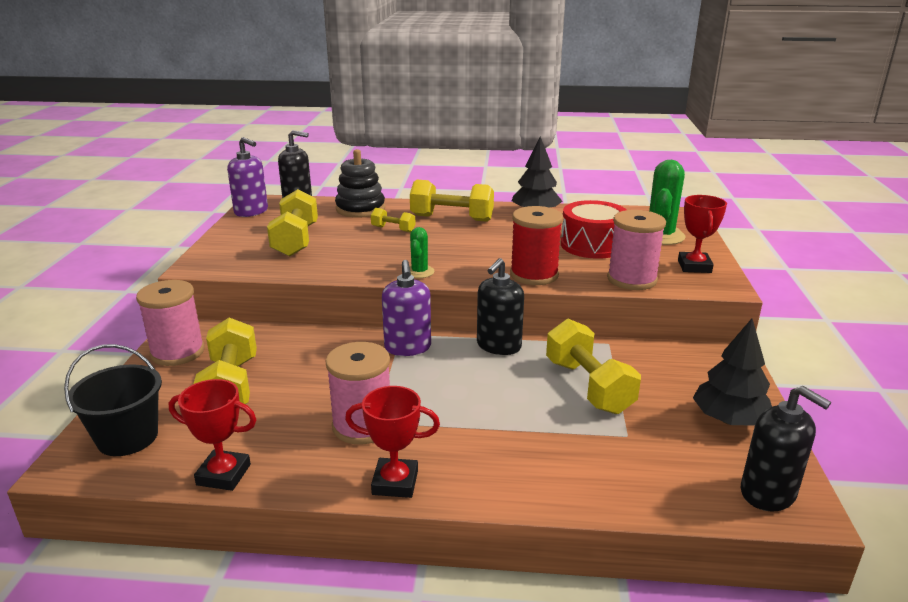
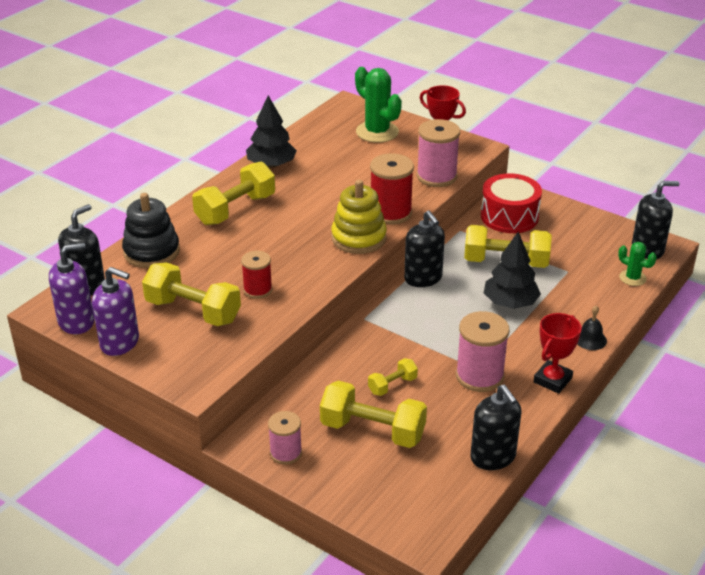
camera: 60 degrees left, 10 degrees up
black bucket [64,344,162,456] -> none
pink spool [136,280,205,366] -> pink spool [268,411,302,465], size x0.62
red trophy [169,379,256,491] -> black soap dispenser [470,385,522,470]
yellow dumbbell [371,208,416,233] -> yellow dumbbell moved to [368,358,418,396]
purple soap dispenser [382,260,431,356] -> purple soap dispenser moved to [92,267,139,356]
green cactus [409,227,435,278] -> green cactus moved to [618,242,657,286]
red drum [561,200,627,259] -> red drum moved to [481,173,542,233]
black tree [693,319,772,426] -> black tree moved to [484,232,541,309]
none -> red spool [241,251,272,299]
none -> yellow stacking toy [331,180,387,254]
none -> black bell [577,305,607,350]

